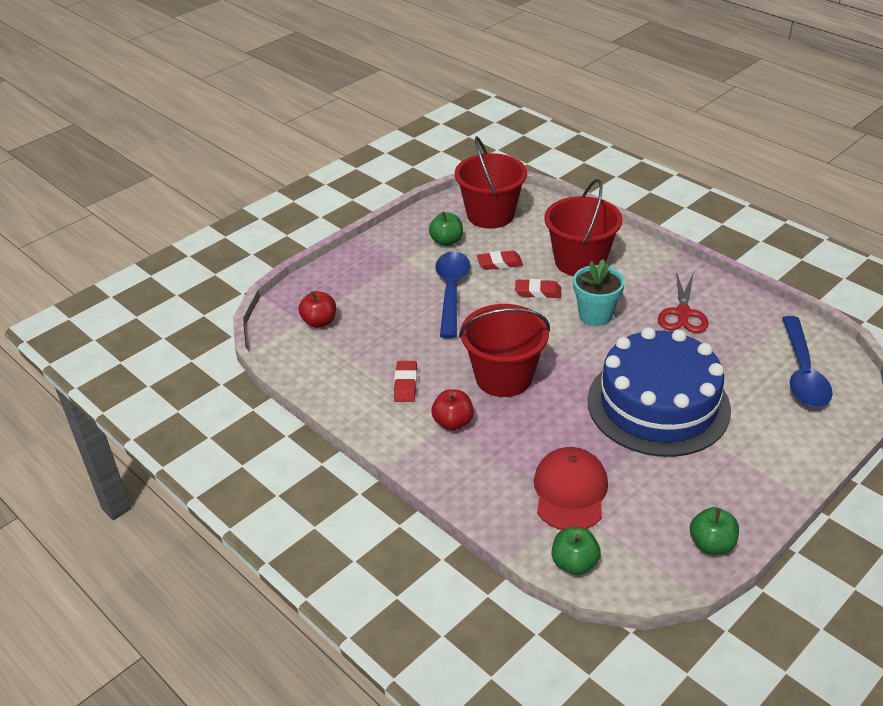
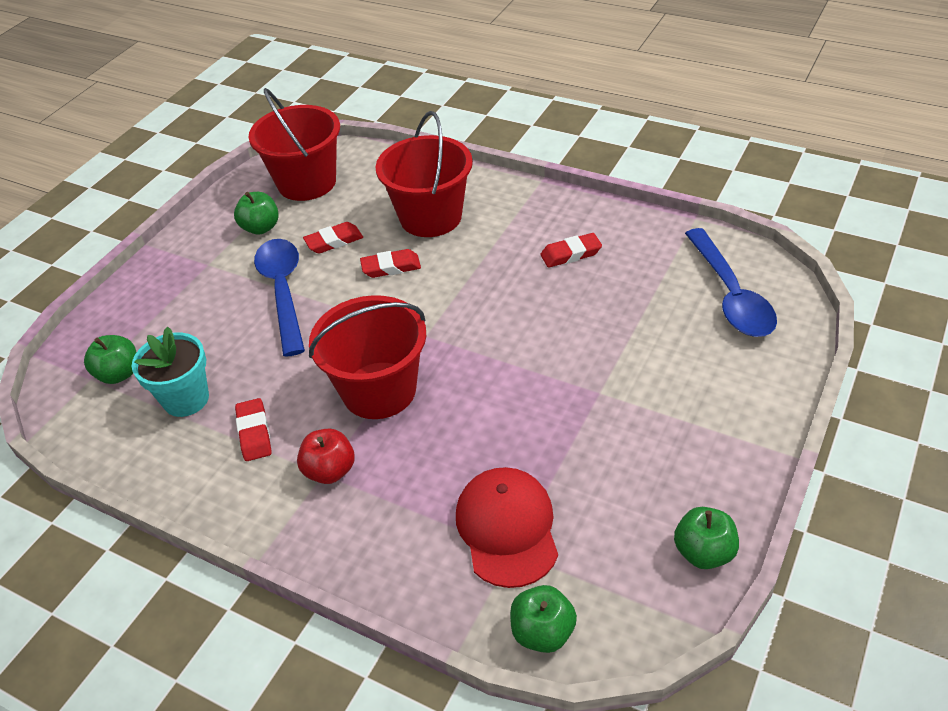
camera: 15 degrees left, 5 degrees up
red apple [299,291,336,328] -> green apple [84,335,137,384]
turquoise flower pot [573,259,625,326] -> turquoise flower pot moved to [132,327,209,417]
blue cake [587,327,731,457] -> none
red scissors [658,272,709,333] -> red eraser [540,233,602,268]

